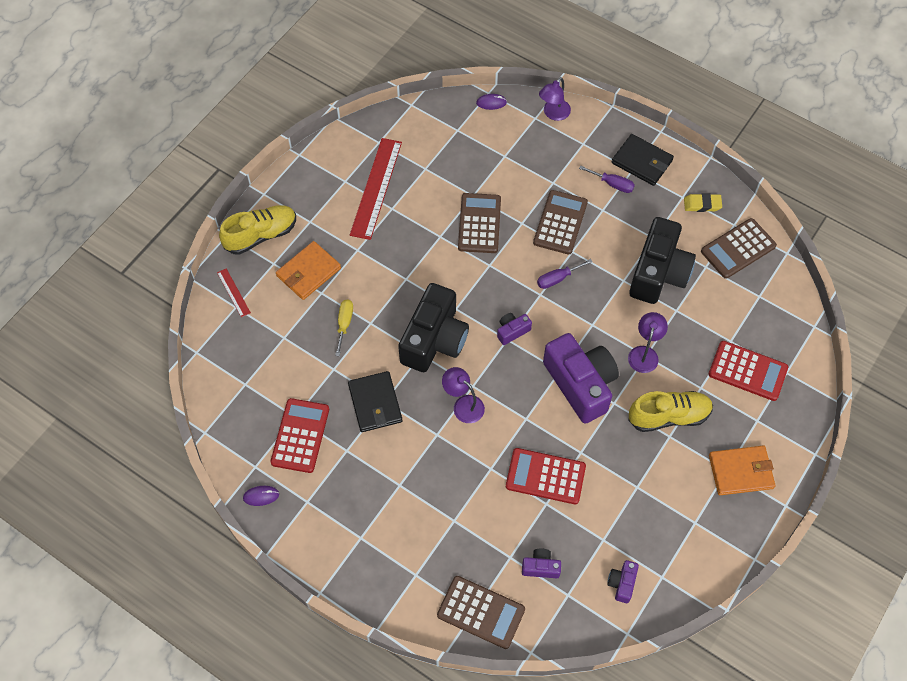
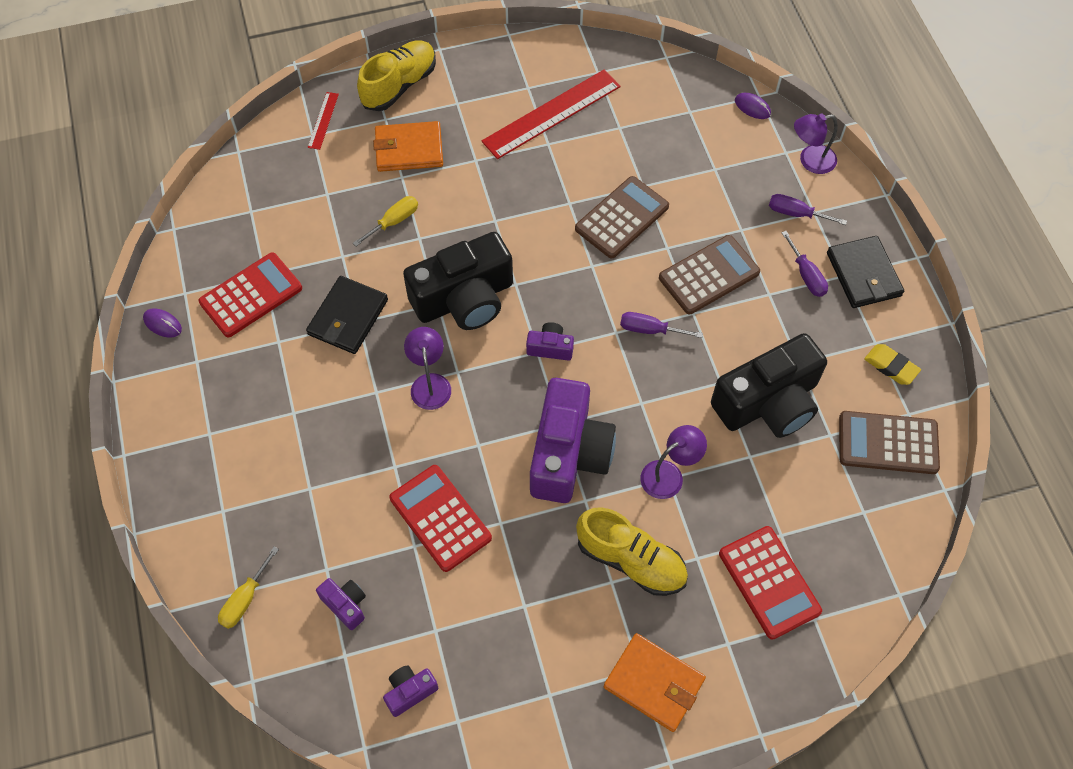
camera: 40 degrees right, 0 degrees up
yellow shoe [219,205,296,255] -> yellow shoe turned 60 degrees counterclockwise [357,40,436,111]
brown calculator [437,576,525,649] -> yellow screwdriver [218,547,279,629]
none -> purple screwdriver [769,194,847,225]

